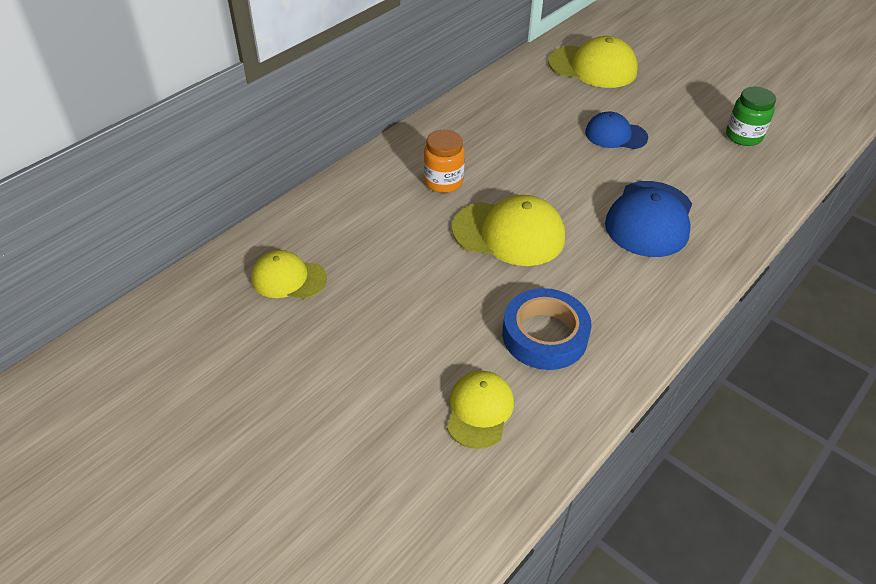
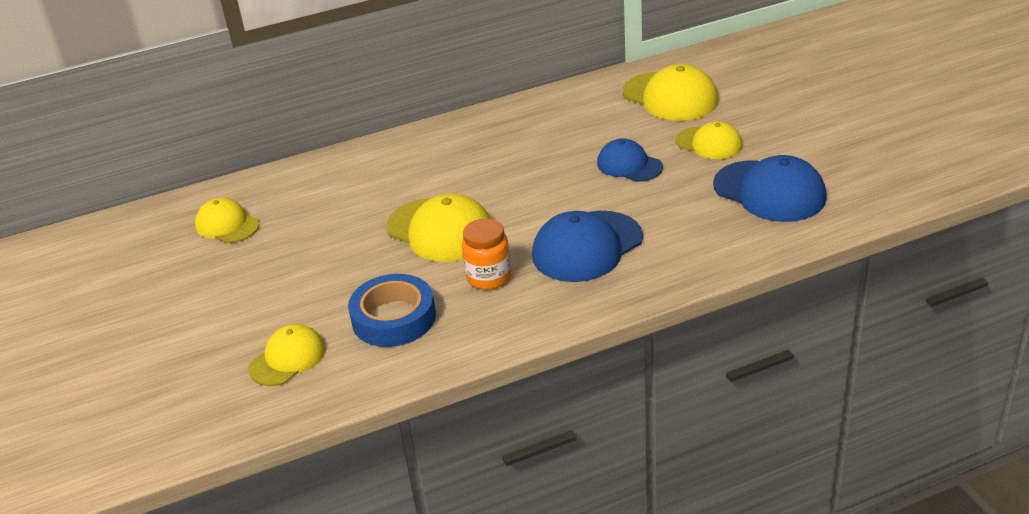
camera: 30 degrees right, 10 degrees down
orange jar [424,130,465,193] -> orange jar moved to [462,218,511,290]
green jar [726,87,776,146] -> blue cap [713,155,827,222]
none -> yellow cap [676,121,742,159]

